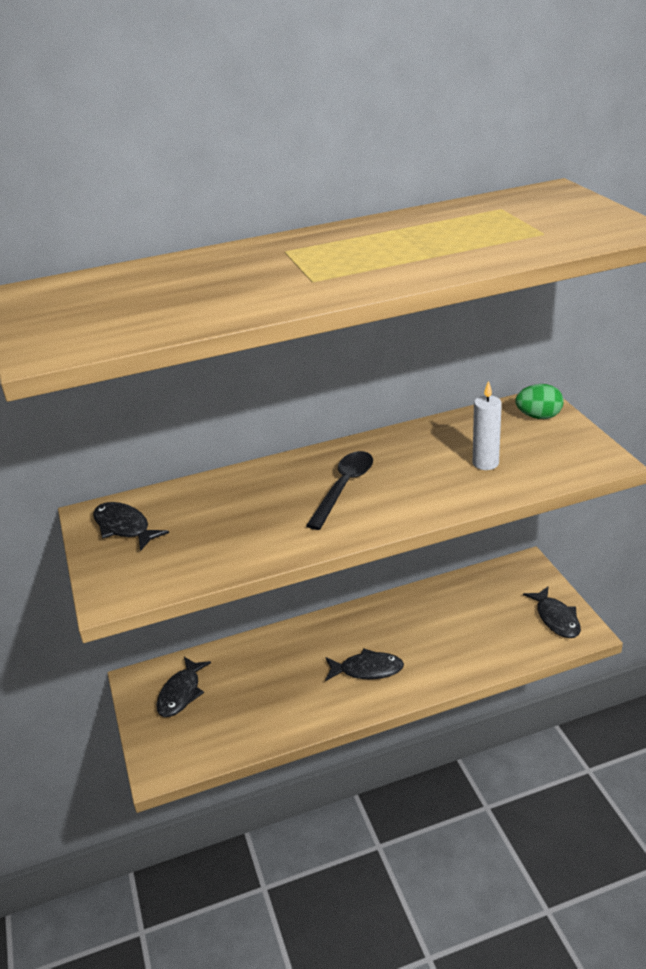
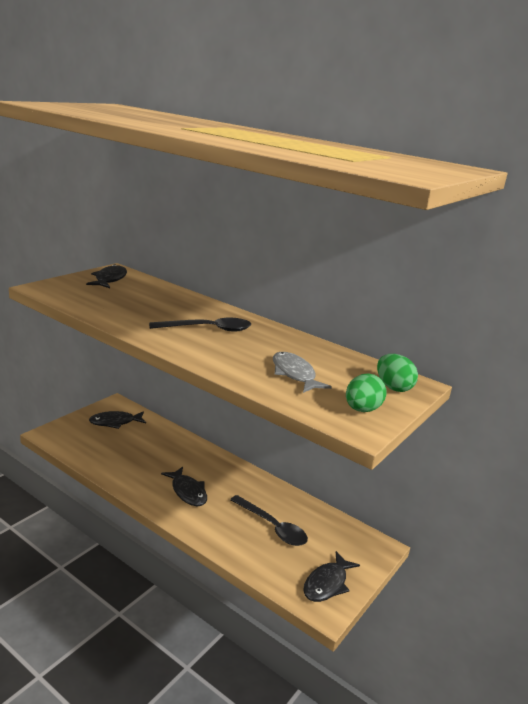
camera: 50 degrees right, 10 degrees down
white candle [473,381,502,470] -> grey fish [273,352,332,393]
none -> black spoon [230,495,308,546]
none -> green egg [346,374,387,412]

